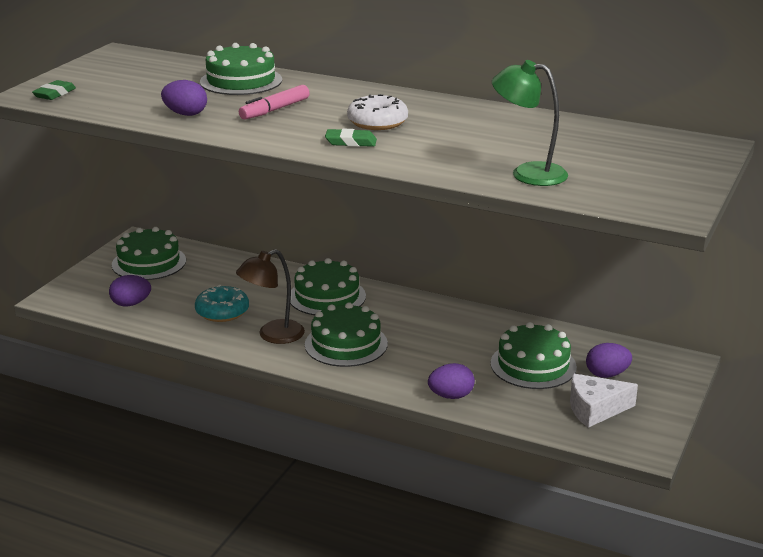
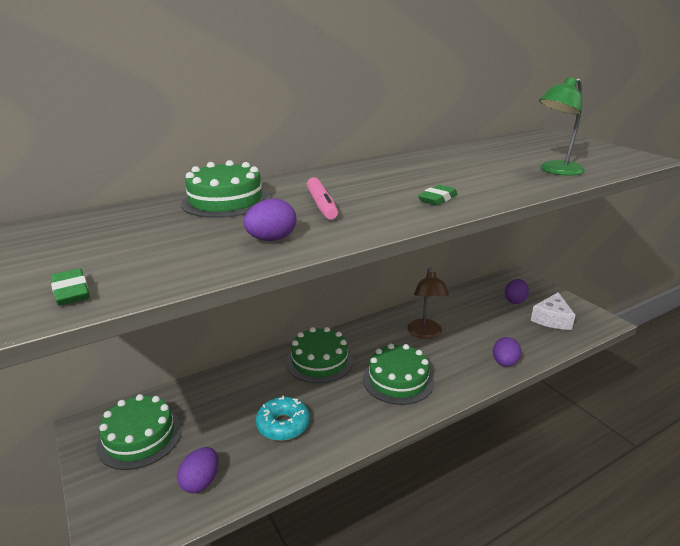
camera: 55 degrees left, 0 degrees up
brown lamp [236,249,305,344] -> brown lamp moved to [408,268,449,339]
white donut [347,94,408,130] -> none
green cake [491,322,577,389] -> none

